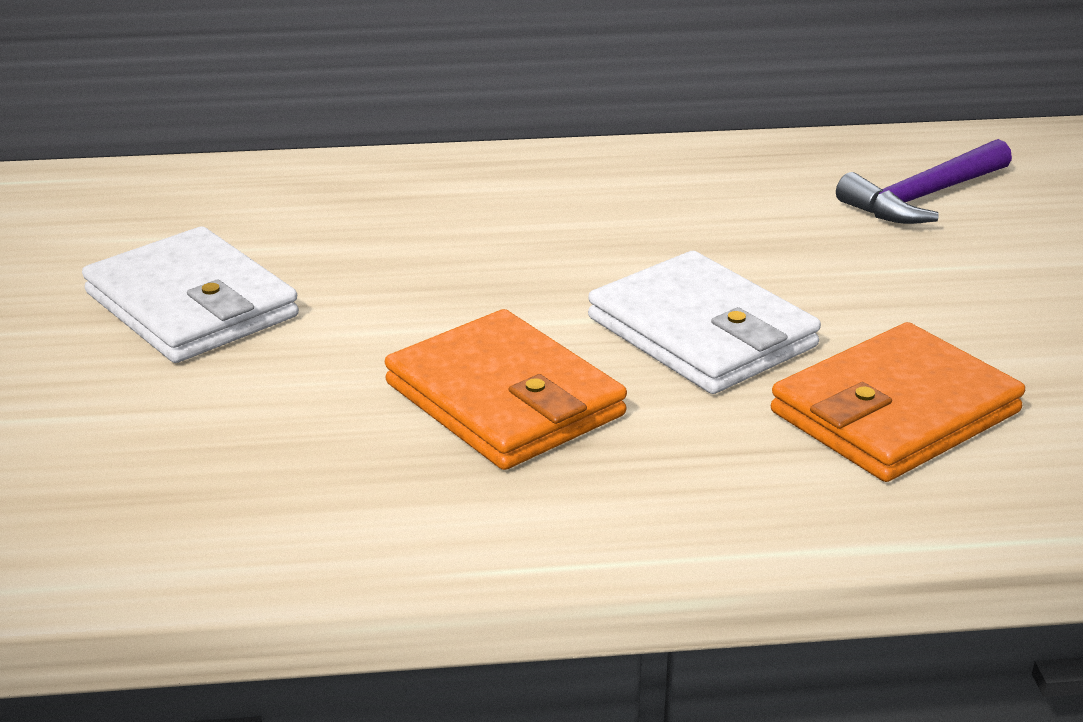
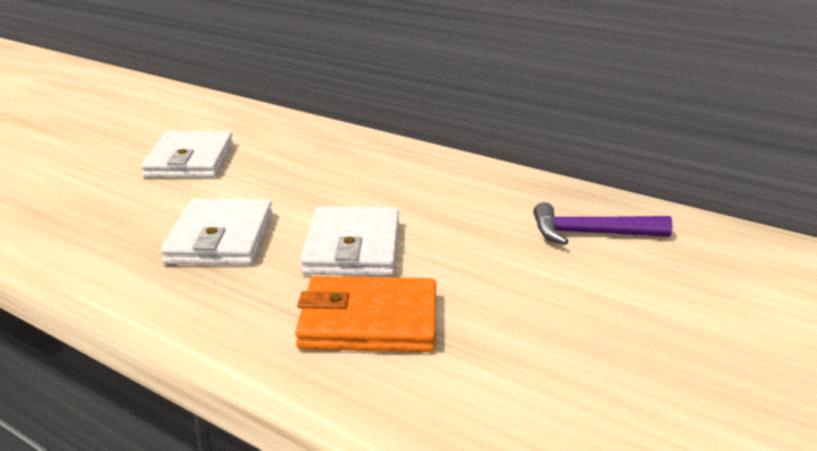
camera: 40 degrees right, 5 degrees down
orange wallet [385,309,627,470] -> white wallet [161,198,273,265]

